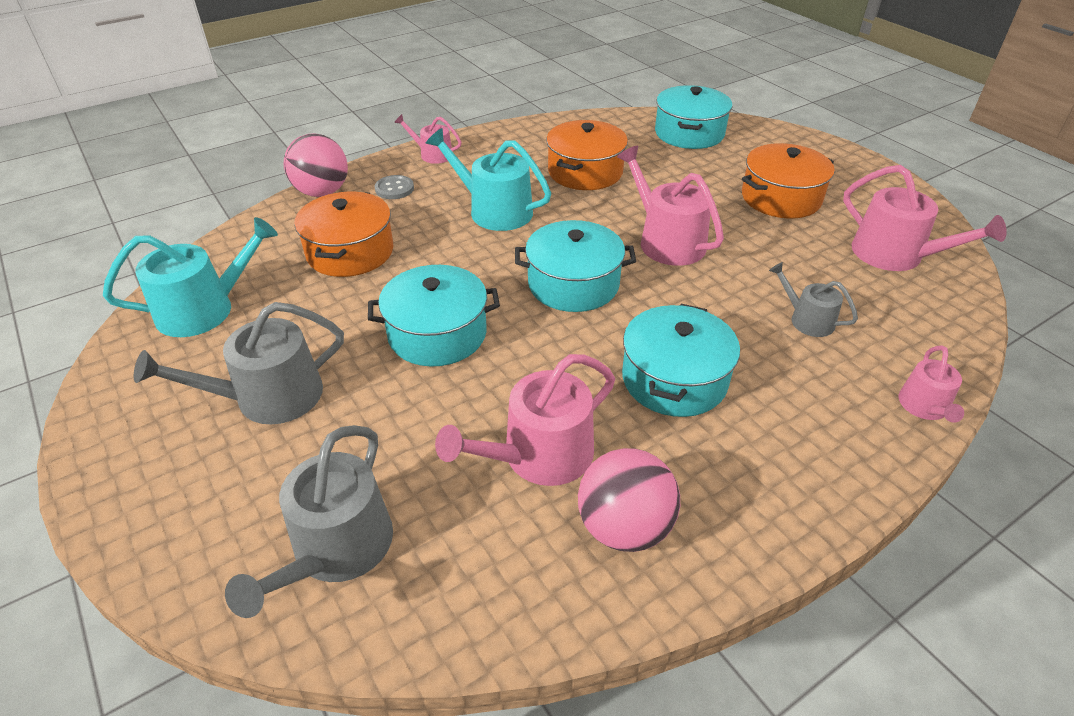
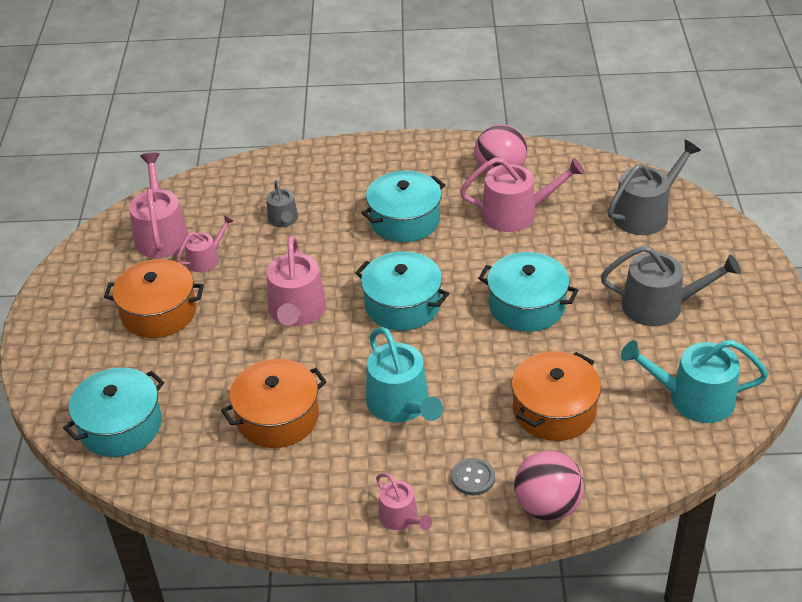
camera: 145 degrees left, 0 degrees up
pink watering can [898,346,964,423] -> pink watering can moved to [177,215,234,273]

